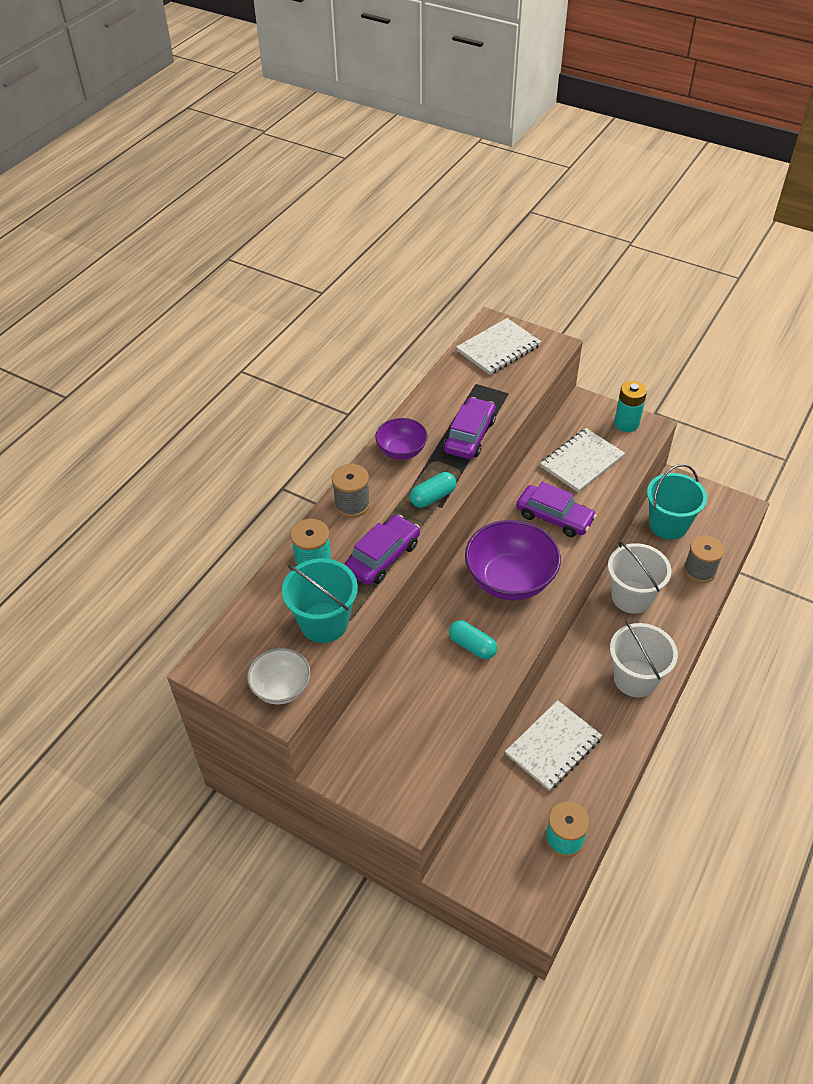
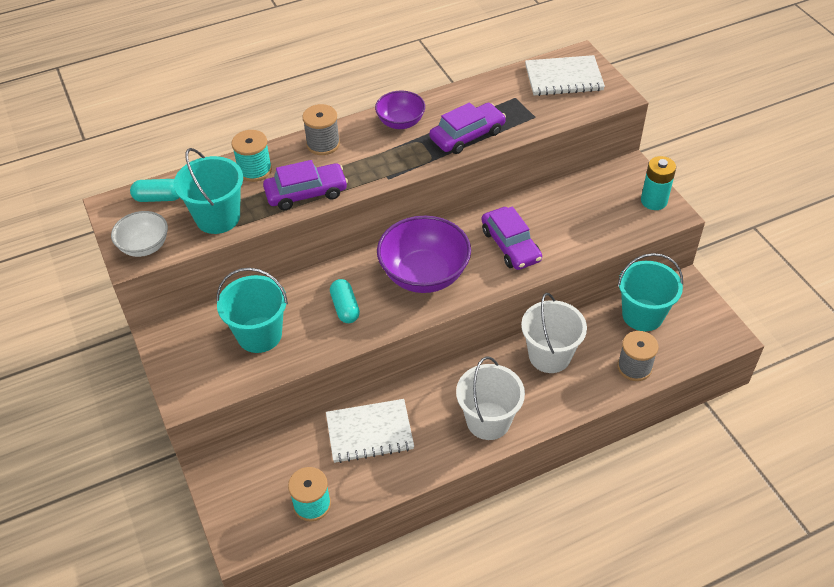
camera: 35 degrees right, 0 degrees up
turquoise capsule [410,472,456,508] -> turquoise capsule moved to [130,179,180,202]
white notebook [540,428,625,493] -> none
none -> turquoise bucket [216,268,288,353]

